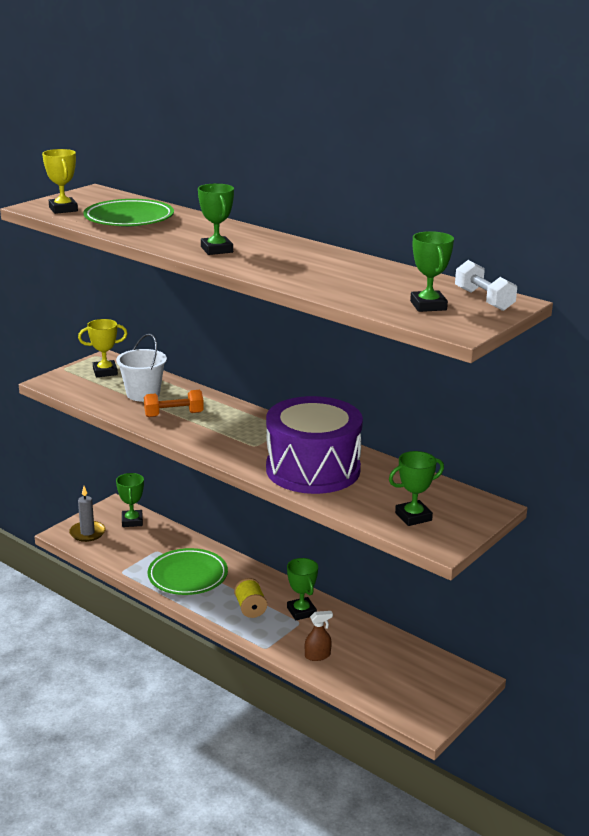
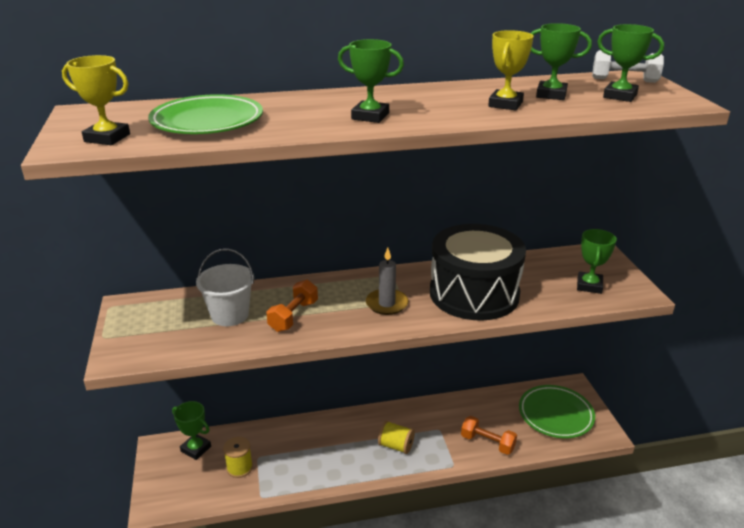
camera: 50 degrees left, 5 degrees up
grey candle [69,486,105,542] -> grey candle moved to [366,248,409,315]
yellow trophy [78,319,128,377] -> yellow trophy moved to [488,30,534,111]
green plate [148,548,228,595] -> green plate moved to [519,385,595,438]
purple drum [266,396,363,494] -> black drum [430,224,526,320]
green trophy [287,558,318,620] -> green trophy moved to [531,23,592,100]
brown spray bottle [305,611,333,661] -> orange dumbbell [461,416,517,455]
none -> yellow spool [223,437,253,478]

